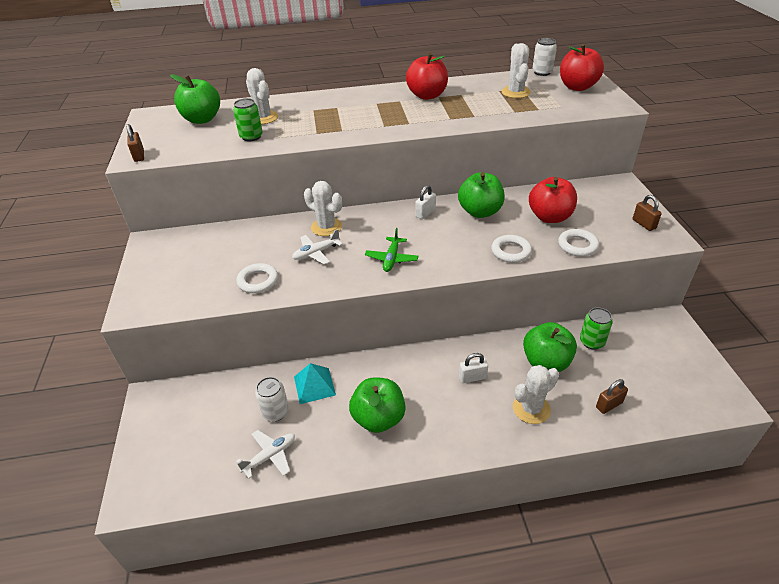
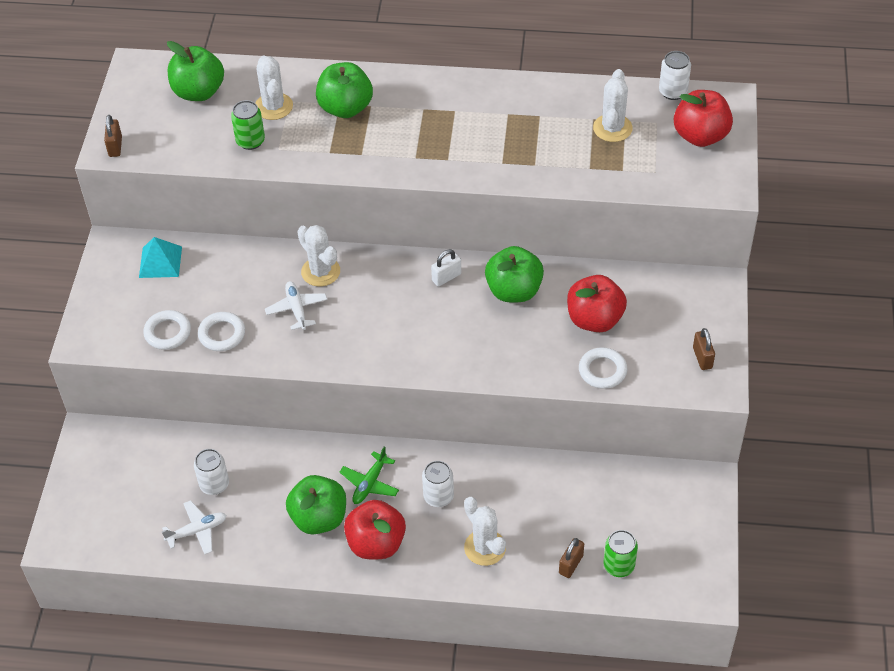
camera: 15 degrees right, 10 degrees up
white plane [292,229,343,264] -> white plane turned 90 degrees clockwise [265,281,327,330]
turquoise pyramid [294,363,336,404] -> turquoise pyramid moved to [139,237,182,278]
green plane [365,228,418,272] -> green plane moved to [340,447,399,504]
red apple [406,53,448,100] -> red apple moved to [344,500,406,559]
white padlock [459,353,488,383] -> white can [422,461,454,507]
white ring [491,235,532,263] -> white ring moved to [143,310,191,350]
white cactus [513,365,559,424] -> white cactus turned 75 degrees clockwise [464,497,506,566]
green apple [523,322,577,372] -> green apple moved to [316,62,373,118]
green can [580,307,613,350] -> green can moved to [603,530,638,577]
brown padlock [596,379,628,414] -> brown padlock turned 45 degrees counterclockwise [559,538,584,578]

